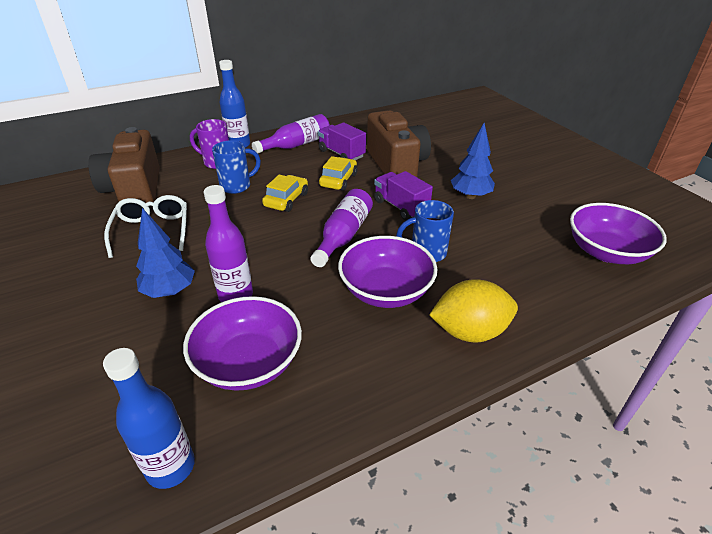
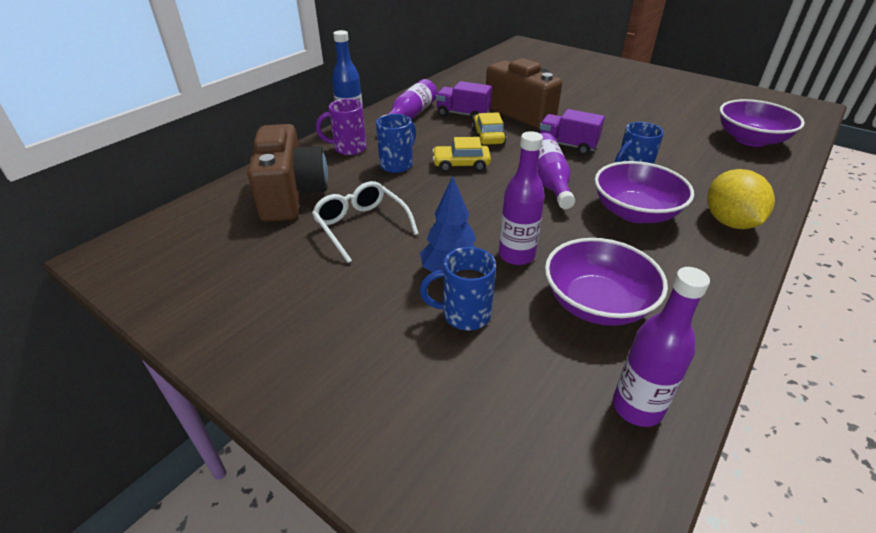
camera: 25 degrees left, 0 degrees up
brown camera [88,127,160,208] -> brown camera turned 150 degrees counterclockwise [247,124,328,222]
blue bottle [103,348,195,489] -> purple bottle [613,267,710,427]
yellow car [262,174,308,212] -> yellow car turned 90 degrees counterclockwise [432,137,491,172]
yellow lemon [429,279,518,342] -> yellow lemon turned 60 degrees counterclockwise [707,169,775,229]
blue tree [451,123,495,199] -> none
none -> blue mug [420,247,496,331]

